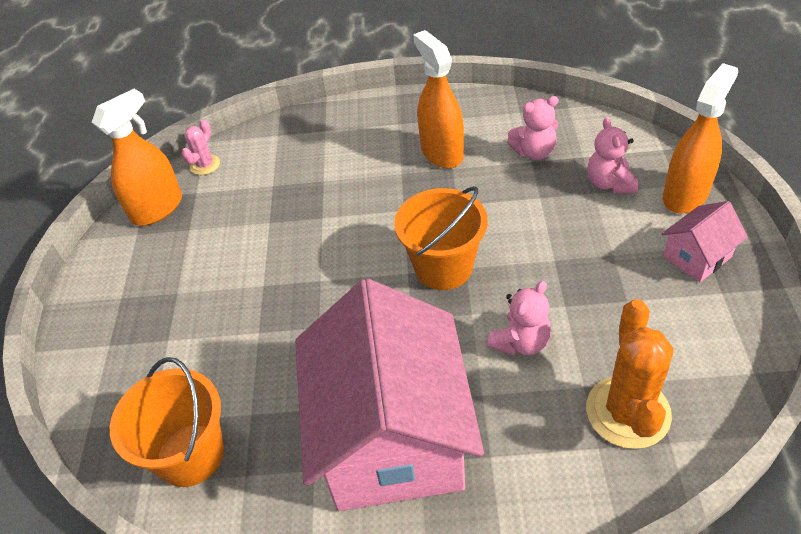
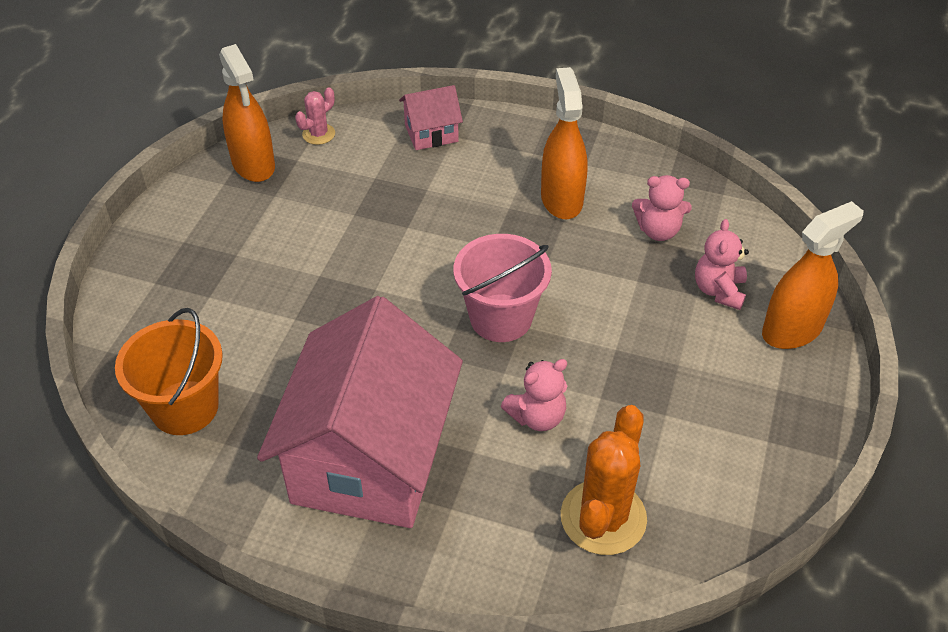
camera: 15 degrees right, 0 degrees up
orange spray bottle [92,89,182,226] -> orange spray bottle turned 90 degrees clockwise [219,44,275,182]
orange bucket [394,186,488,290] -> pink bucket [453,234,552,342]
pink house [662,201,748,282] -> pink house moved to [399,85,463,150]

